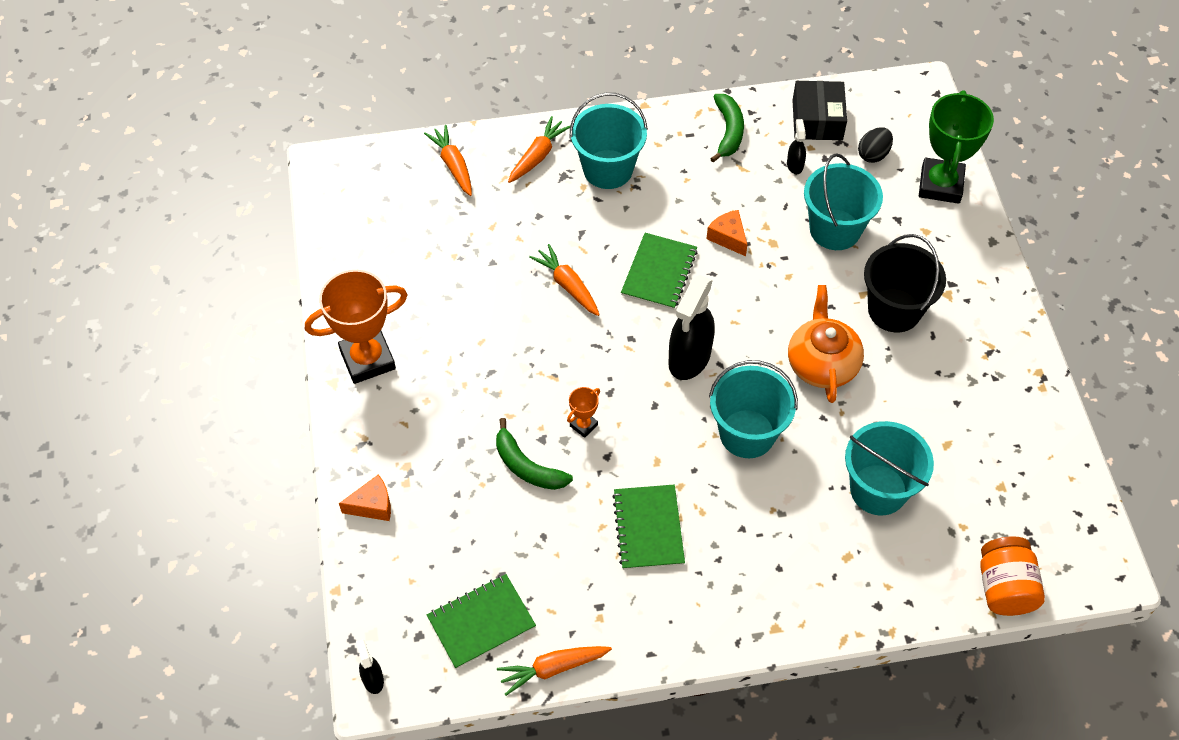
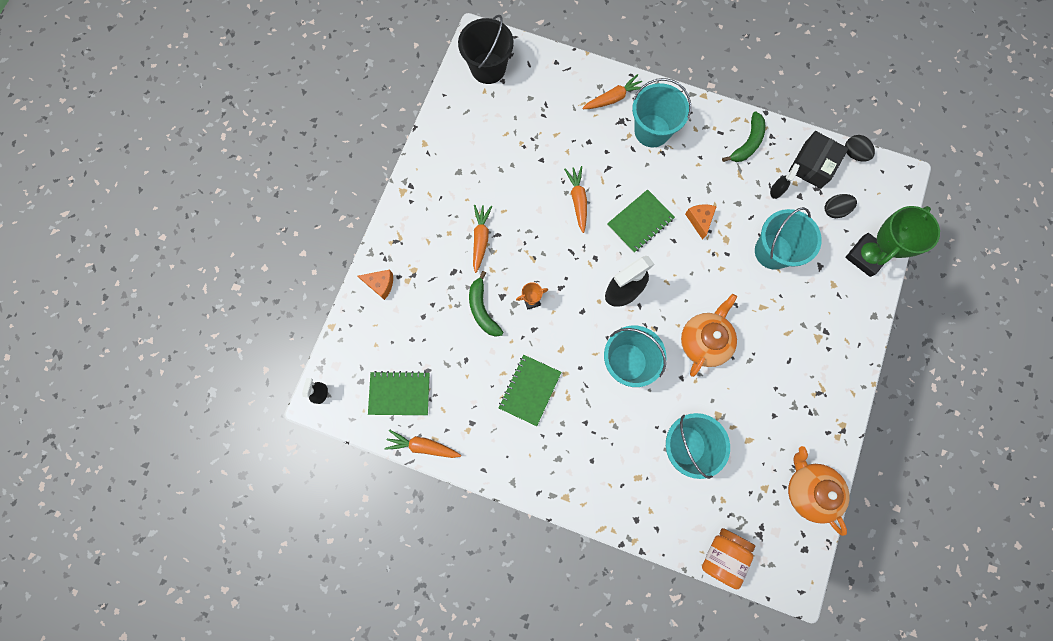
camera: 30 degrees right, 20 degrees up
orange trophy [305,270,408,384] -> none
orange carrot [424,125,472,196] -> orange carrot moved to [473,205,492,273]
black bucket [864,234,946,332] -> black bucket moved to [458,15,514,84]
none -> orange teapot [788,446,850,536]
none -> black egg [845,135,875,162]

